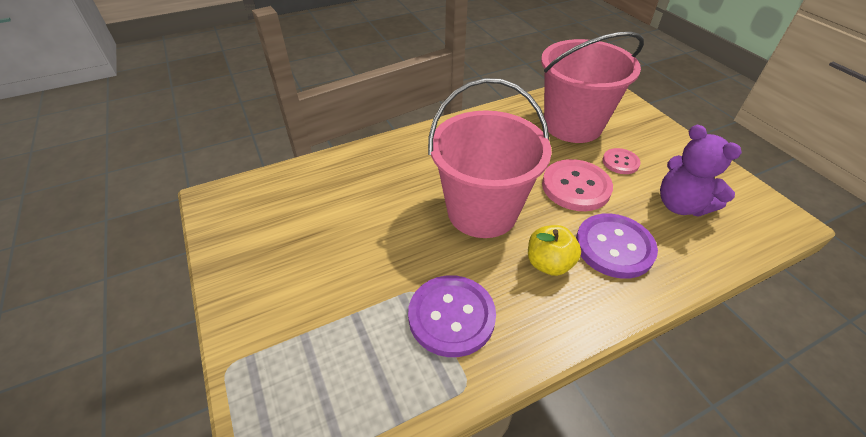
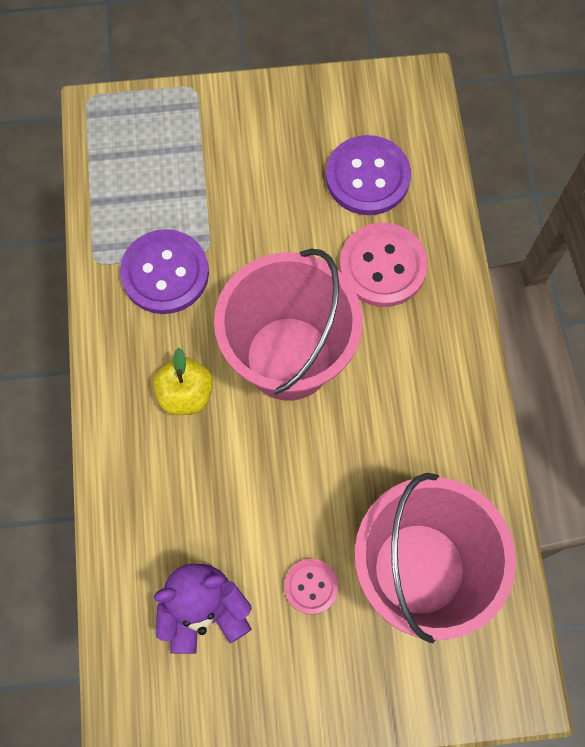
camera: 110 degrees right, 25 degrees up
pink button [542,159,613,211] -> pink button moved to [339,223,428,307]
purple button [576,213,658,279] -> purple button moved to [326,135,411,215]

